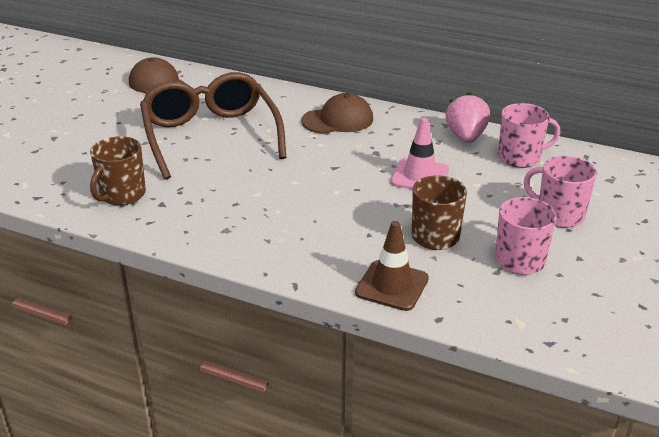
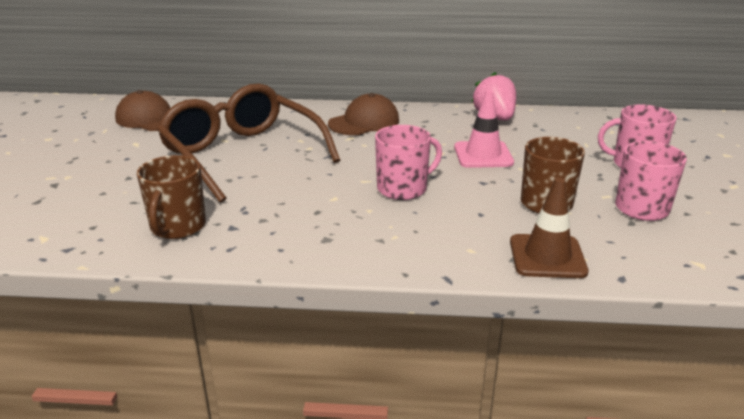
camera: 20 degrees left, 5 degrees down
pink mug [498,103,560,168] -> pink mug moved to [375,125,442,200]

